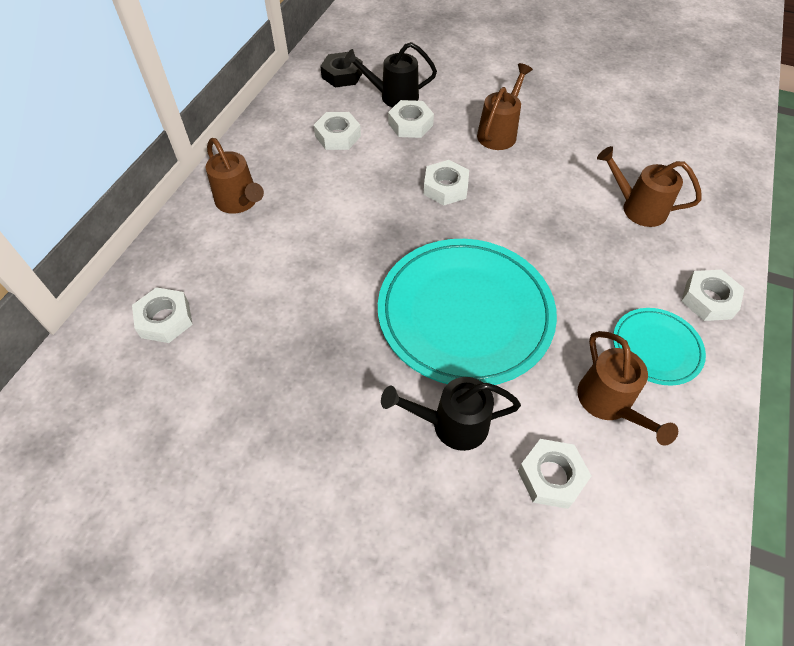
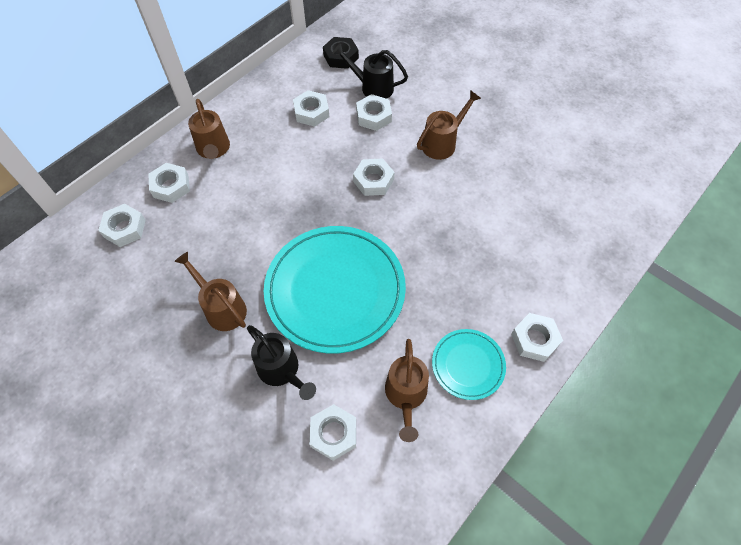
camera: 20 degrees right, 5 degrees up
black watering can [381,377,521,451] -> black watering can turned 150 degrees counterclockwise [247,325,316,400]
brown watering can [597,146,702,227] -> brown watering can moved to [174,252,247,331]
none -> white nut [148,163,190,203]

